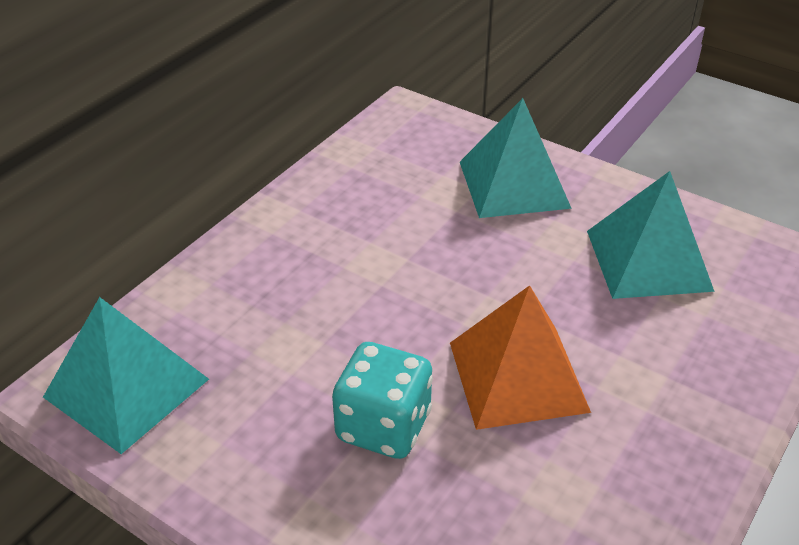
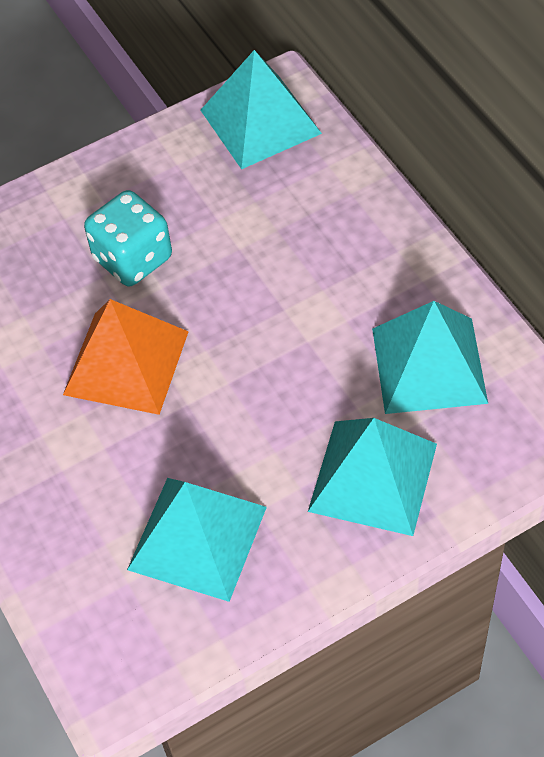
camera: 120 degrees right, 15 degrees up
none -> turquoise pyramid [372,301,488,414]

